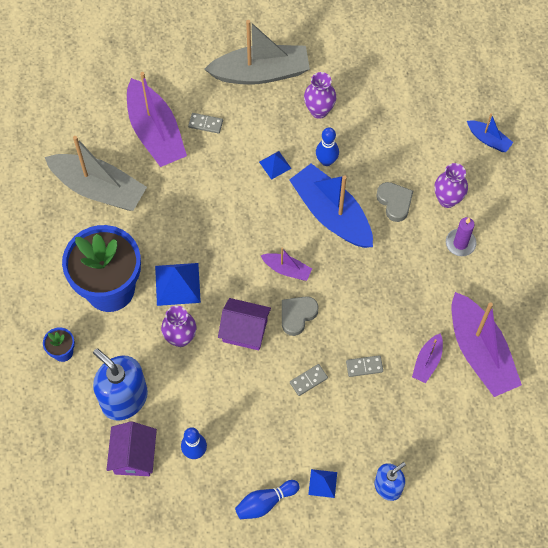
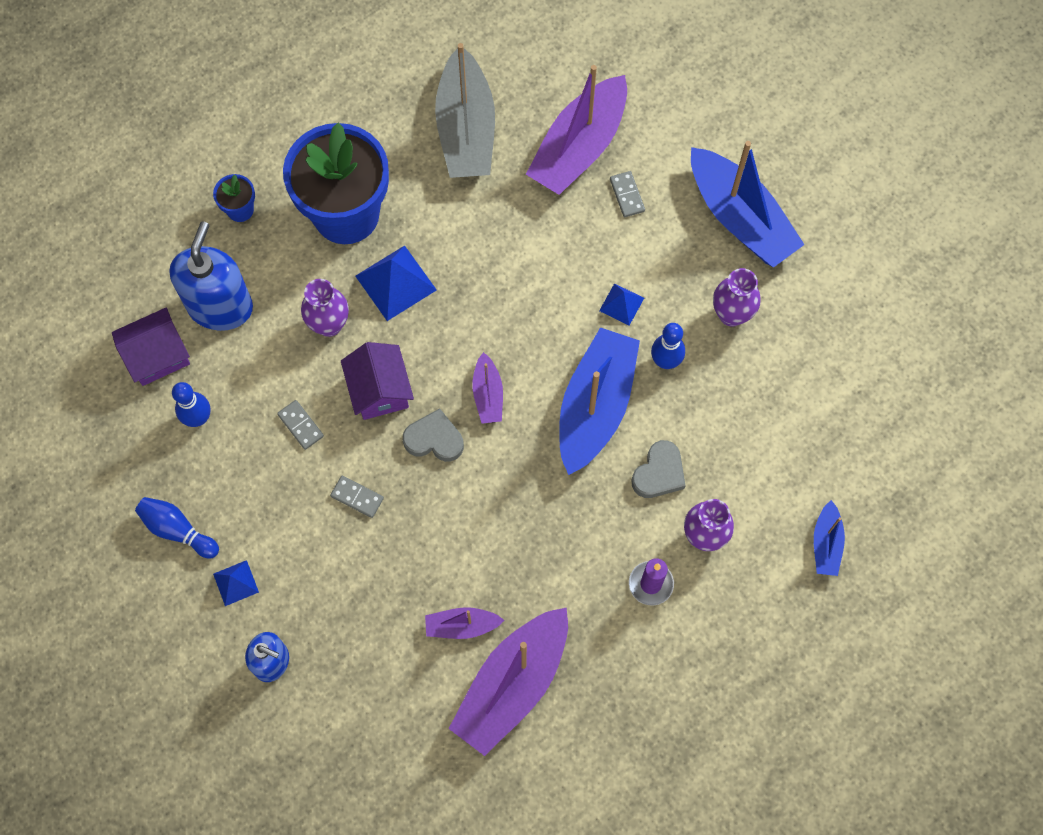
camera: 60 degrees right, 5 degrees up
grey boat [204,20,310,85] -> blue boat [691,141,805,268]
grey domino [346,355,383,377] -> grey domino moved to [277,400,324,450]

